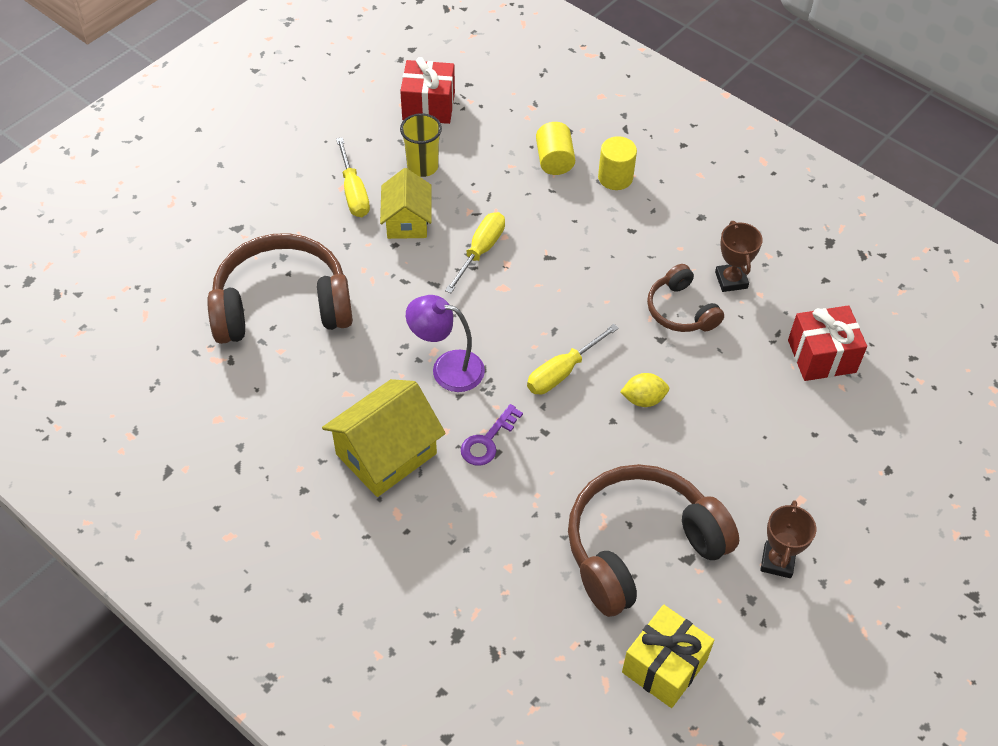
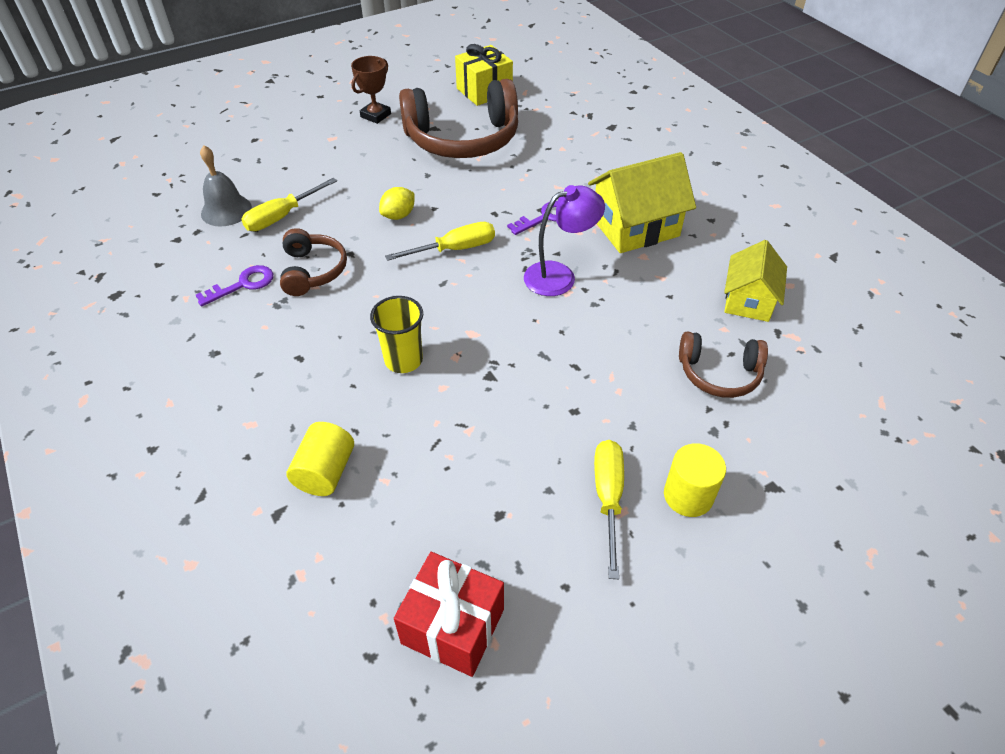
camera: 160 degrees left, 5 degrees down
brown headphones [207,233,353,344] -> brown headphones [679,331,768,398], size x0.53
yellow house [380,168,432,239] -> yellow house moved to [724,240,787,322]
yellow cup [400,113,442,177] -> yellow cup moved to [370,296,423,373]
purple lamp [406,295,485,392] -> purple lamp turned 60 degrees counterclockwise [524,185,605,296]
yellow screwdriver [445,212,505,293] -> yellow screwdriver moved to [241,178,337,231]
yellow cylinder [598,136,637,190] -> yellow cylinder moved to [664,443,726,517]
yellow lemon [620,373,669,407] -> yellow lemon turned 60 degrees counterclockwise [379,187,414,220]
brown trophy [715,221,763,292] -> purple key [196,265,273,306]
red gift [788,305,867,381] -> grey bell [200,145,252,227]

